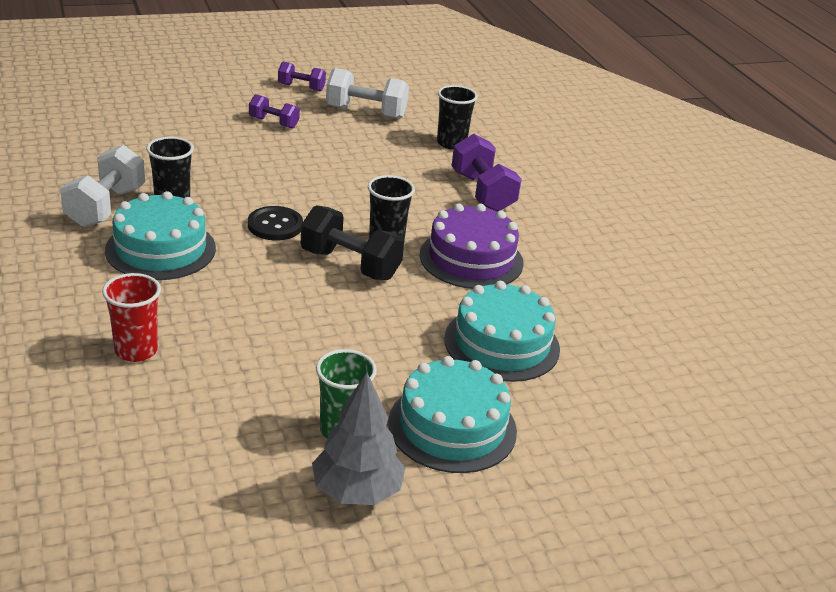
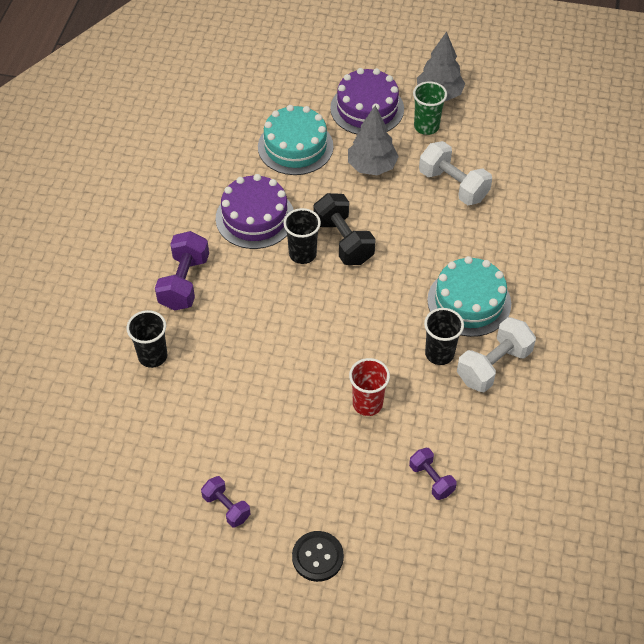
camera: 145 degrees left, 20 degrees up
red cup [102,273,161,362] -> red cup moved to [349,358,390,416]
black button [248,206,303,240] -> black button moved to [292,531,344,582]
purple dumbbell [249,94,300,129] -> purple dumbbell moved to [409,448,457,500]
white dumbbell [326,68,409,119] -> white dumbbell moved to [419,141,492,205]
turquoise cake [388,356,517,473] -> purple cake [330,68,404,134]
none -> grey tree [348,106,399,175]

